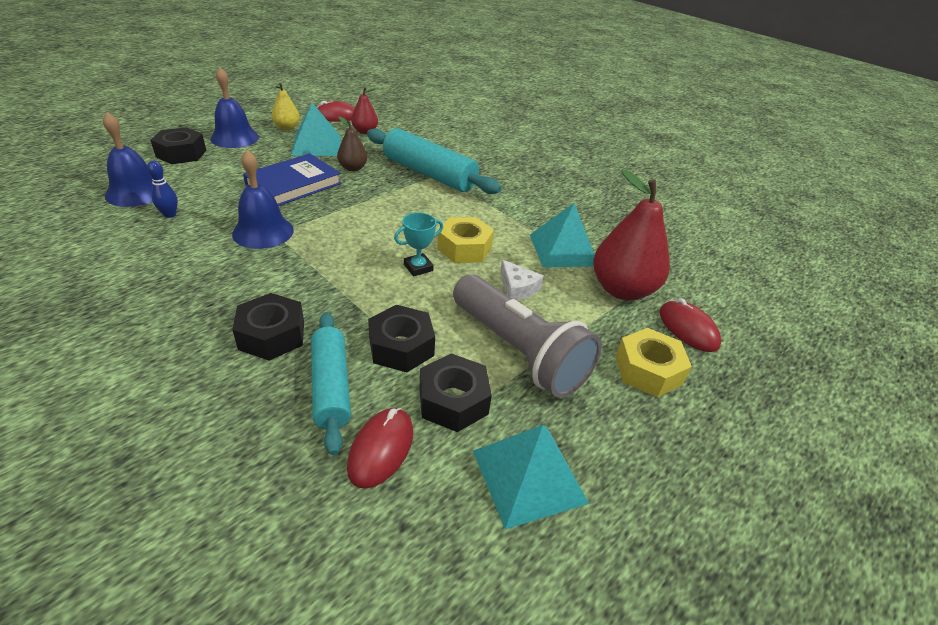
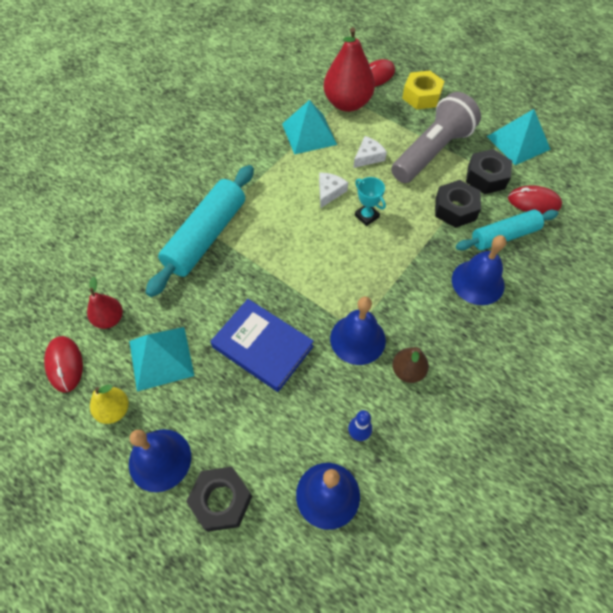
camera: 95 degrees left, 20 degrees up
black nut [232,293,304,361] -> blue bell [452,235,506,305]
brown pear [337,116,368,171] -> brown pear moved to [392,347,429,383]
yellow nut [437,217,494,263] -> white cheese [319,172,348,208]

